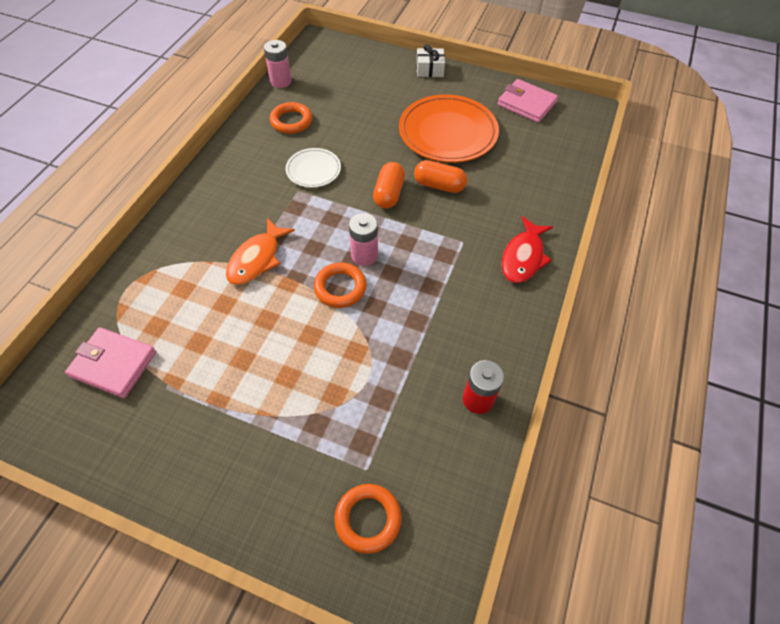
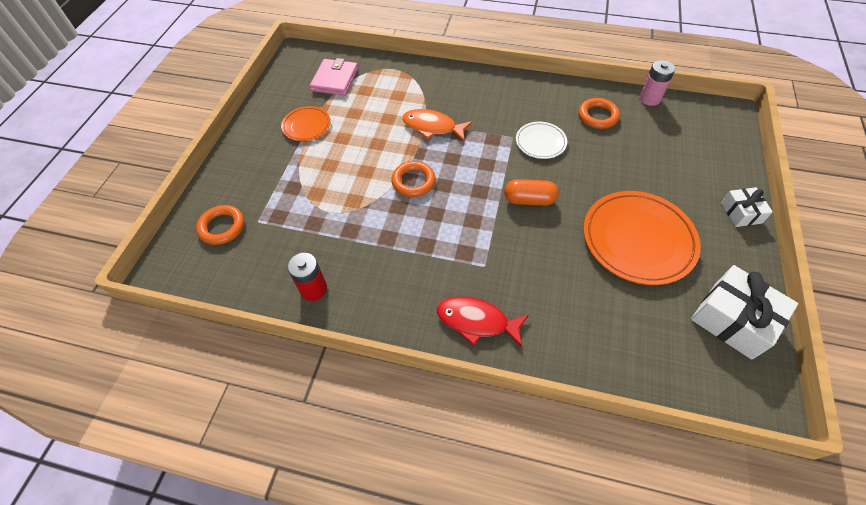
camera: 85 degrees right, 0 degrees up
pink battery [349,213,378,266] -> none
orange capsule [414,160,467,193] -> none
pink wallet [497,79,558,123] -> white gift [691,265,798,360]
none -> orange plate [281,106,331,141]

